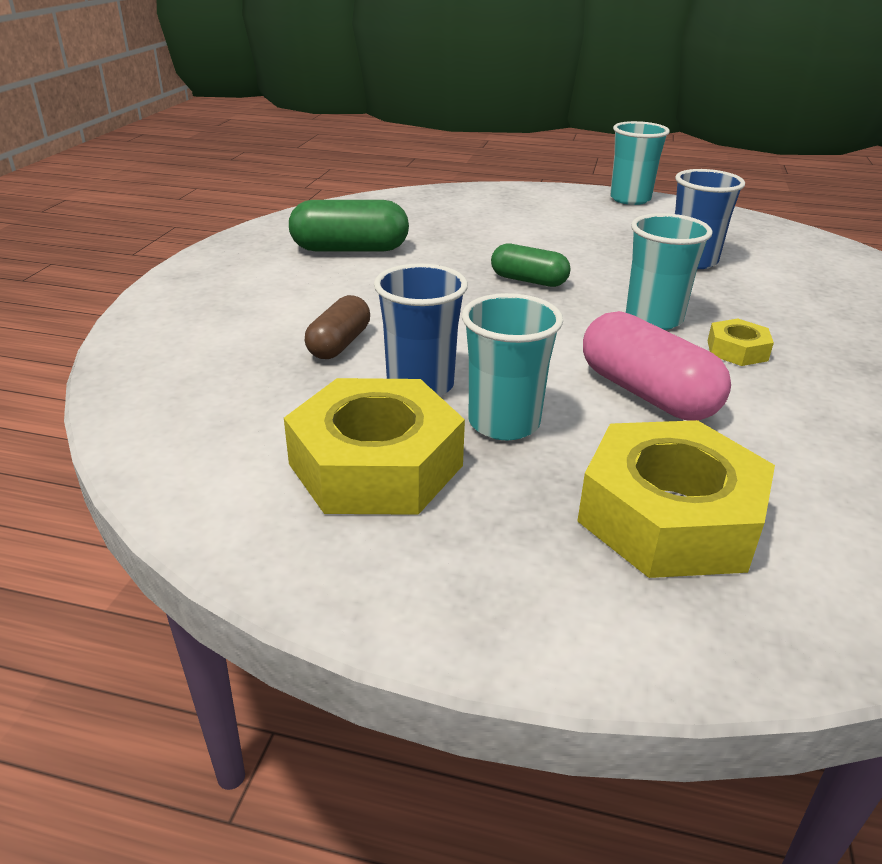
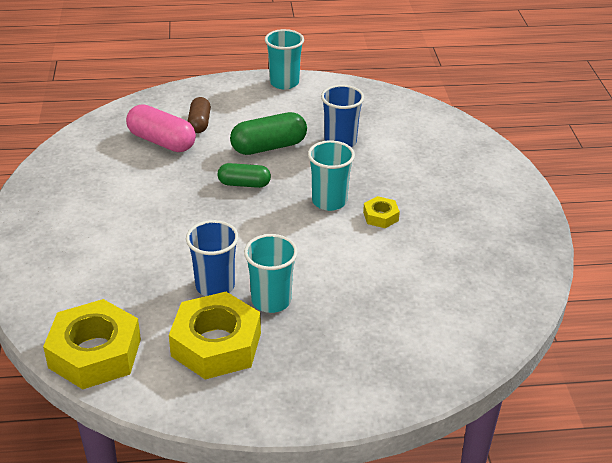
camera: 20 degrees left, 5 degrees up
green capsule [289,200,409,251] -> green capsule moved to [230,112,307,155]
brown capsule [305,295,370,359] -> brown capsule moved to [188,97,211,133]
yellow nut [577,420,775,578] -> yellow nut moved to [43,299,141,389]
pink capsule [583,311,731,421] -> pink capsule moved to [126,105,196,152]

